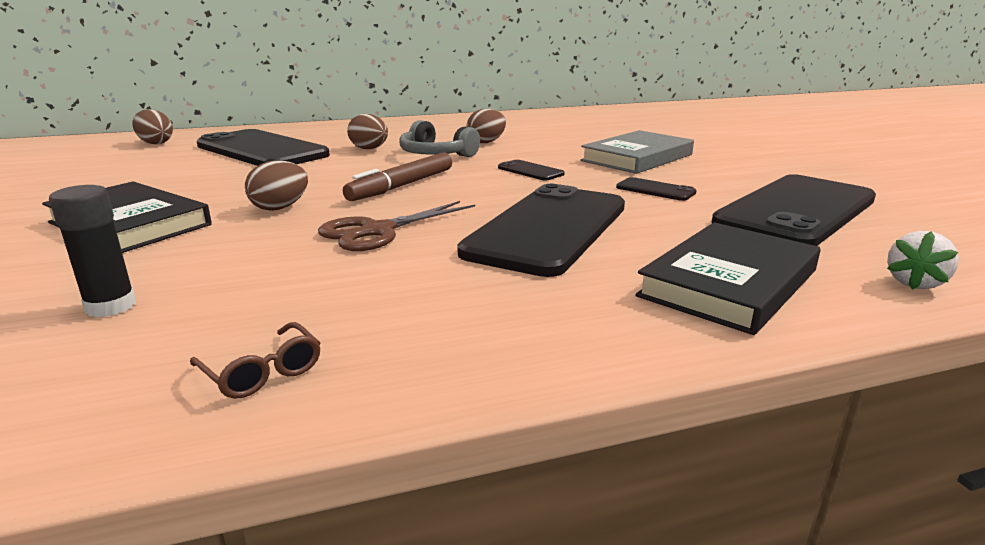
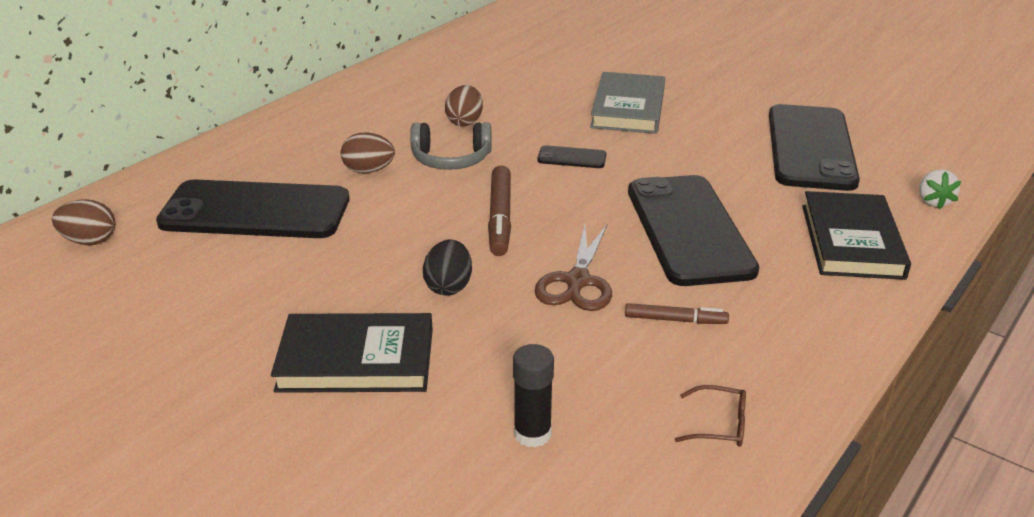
camera: 35 degrees left, 10 degrees up
brown egg [245,160,308,211] -> black egg [423,239,472,296]
black phone [616,177,696,201] -> none
none -> brown marker [625,303,729,324]

